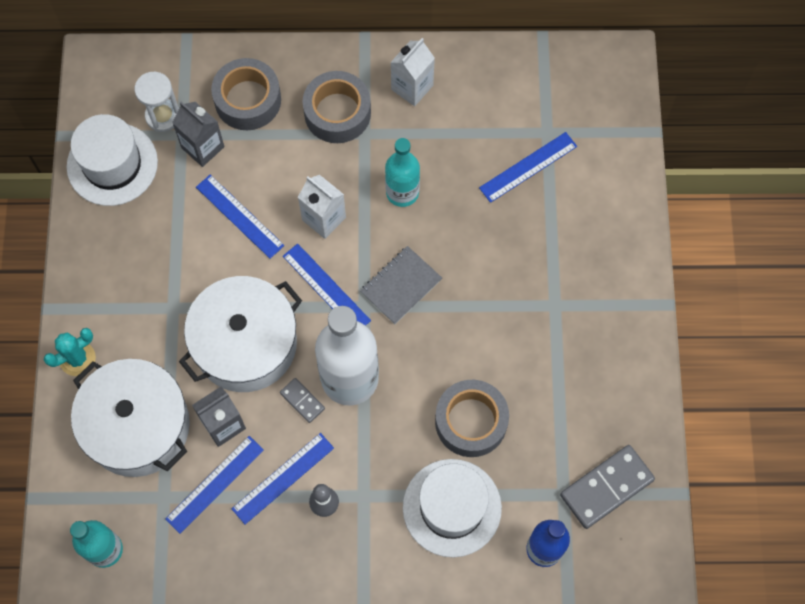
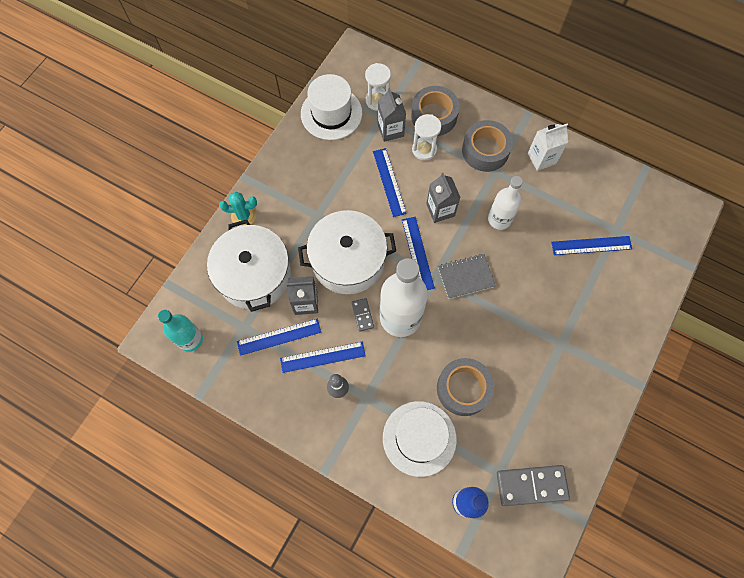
camera: 30 degrees right, 0 degrees up
white carton [298,175,346,239] -> grey carton [426,173,461,223]
turquoise bottle [385,138,420,207] -> white bottle [488,176,523,230]
none -> white hourglass [412,114,441,161]

